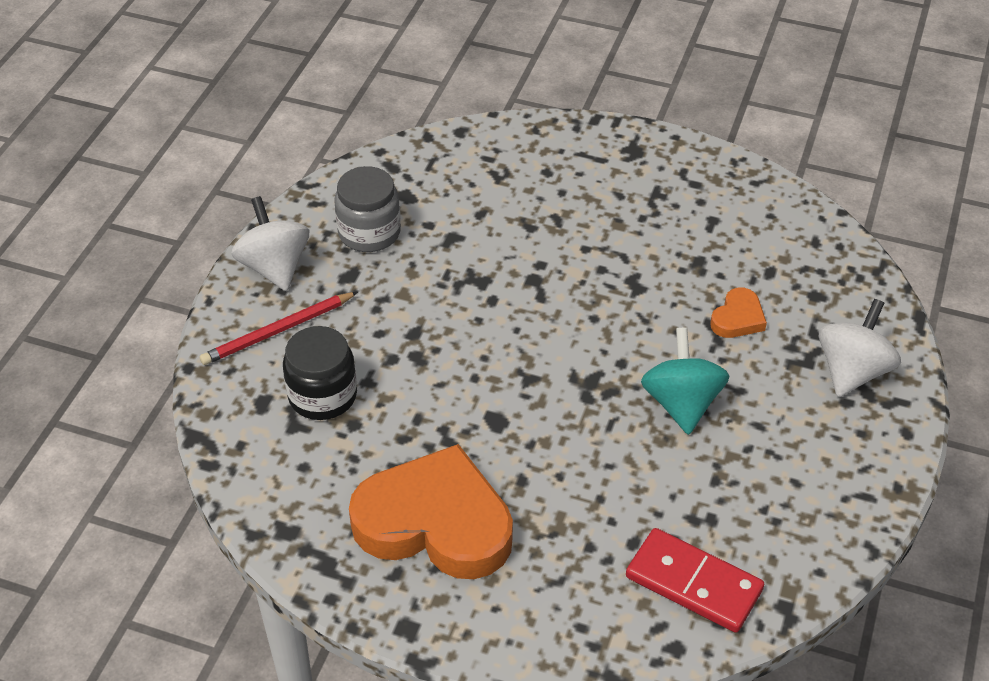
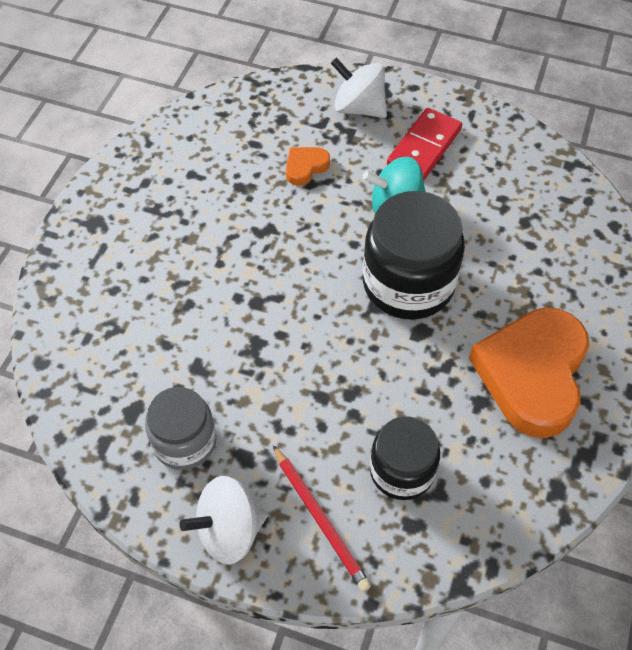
camera: 90 degrees left, 10 degrees up
red domino [626,528,764,633] -> red domino moved to [387,108,462,181]
orange heart [710,288,767,338] -> orange heart turned 75 degrees counterclockwise [286,147,330,186]
none -> black jar [363,191,465,320]

